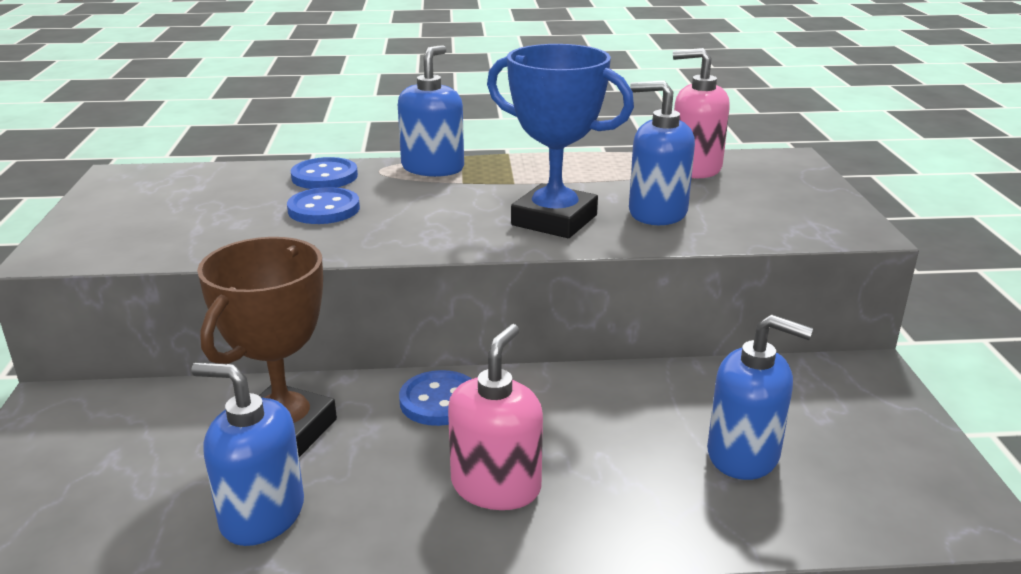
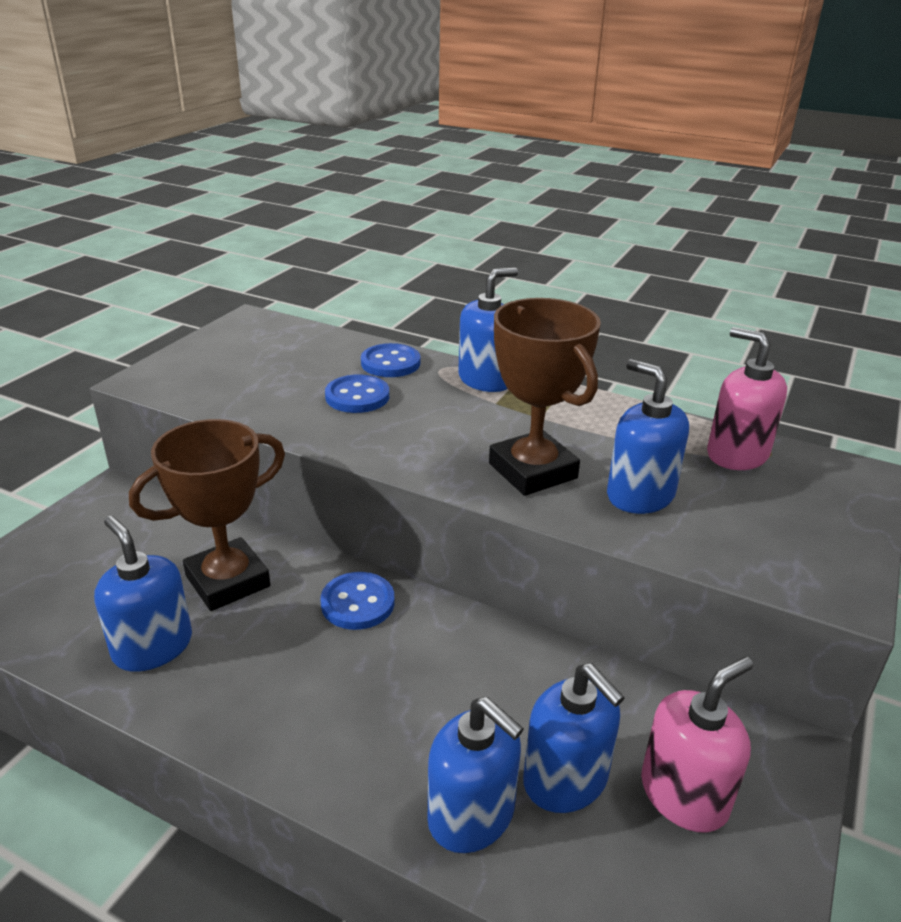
camera: 30 degrees right, 5 degrees up
pink soap dispenser [448,324,543,510] -> pink soap dispenser moved to [641,657,753,833]
blue trophy [487,44,634,238] -> brown trophy [489,298,601,496]
none -> blue soap dispenser [428,697,524,853]

